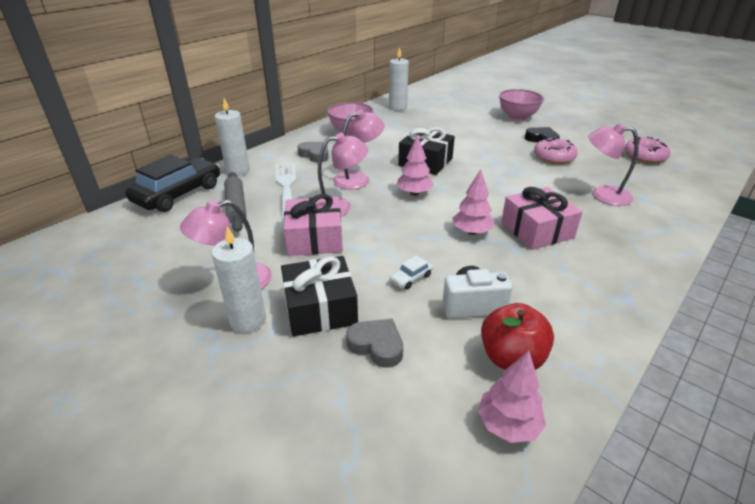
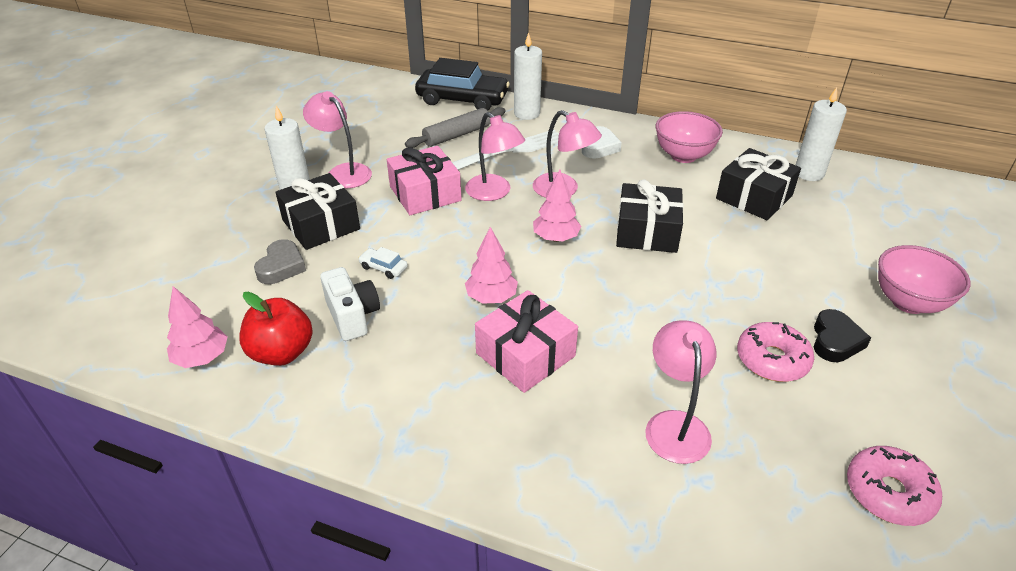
camera: 70 degrees right, 5 degrees up
grey heart [297,142,329,163] -> white heart [582,126,622,159]
none -> black gift [716,148,801,220]

